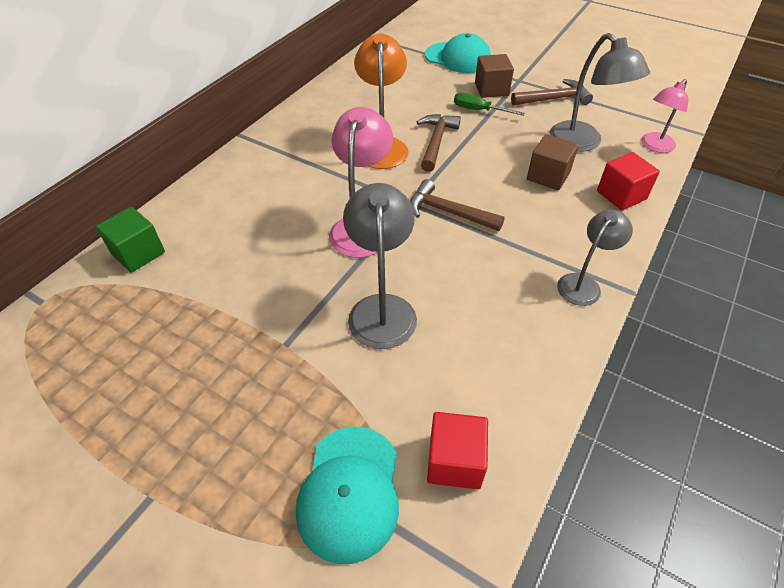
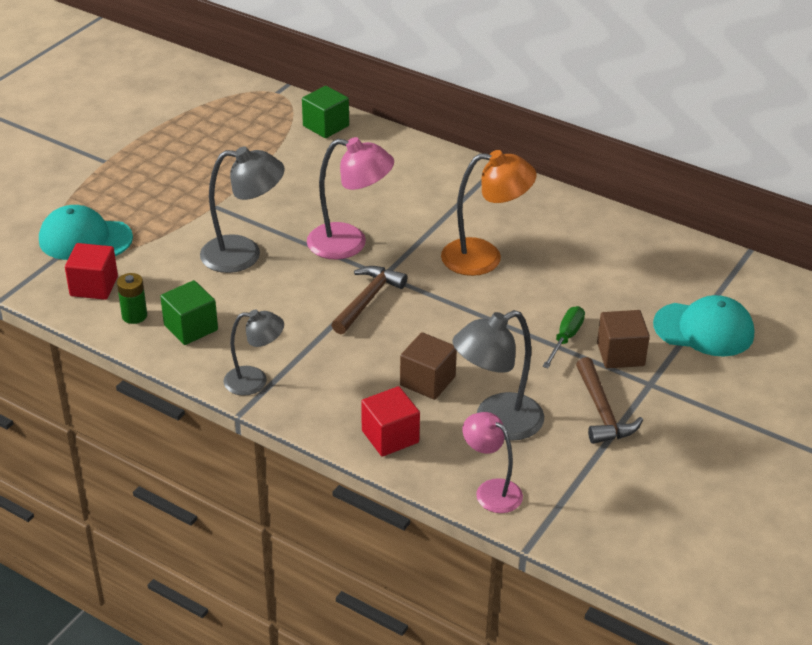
camera: 90 degrees right, 10 degrees down
brown hammer [417,114,461,172] -> none
turquoise cap [425,33,491,73] -> turquoise cap turned 105 degrees counterclockwise [653,295,754,357]
grey lamp [557,210,633,306] -> grey lamp turned 45 degrees counterclockwise [224,310,284,396]
none -> green battery [117,273,147,324]
none -> green cube [160,280,218,345]

